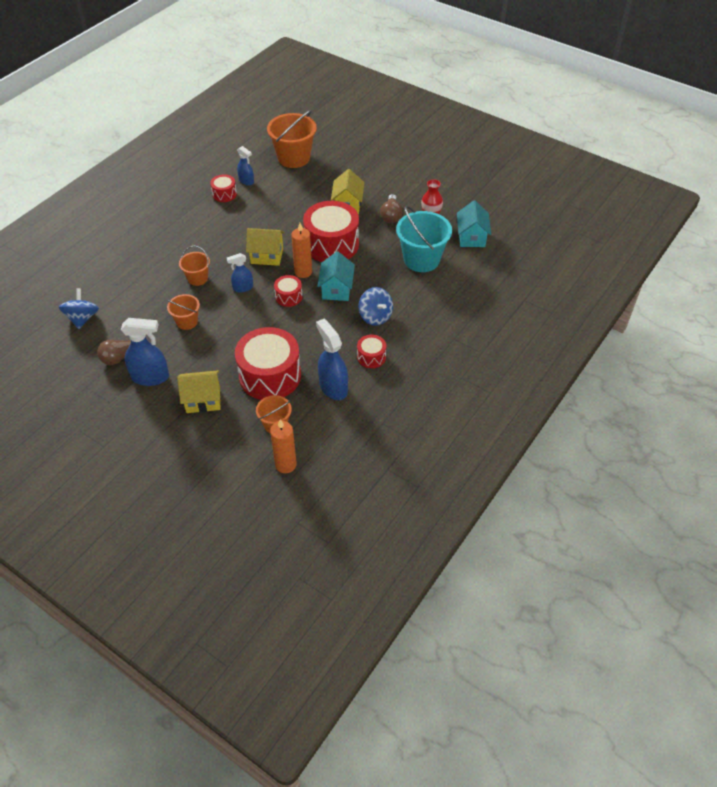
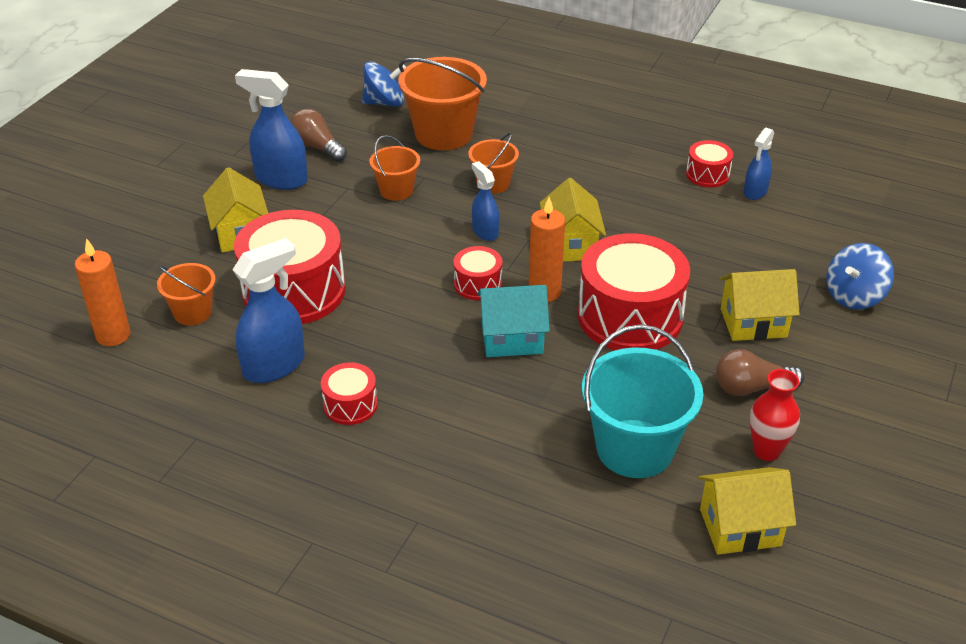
camera: 80 degrees right, 10 degrees down
blue spray bottle [121,318,169,386] -> blue spray bottle turned 120 degrees clockwise [235,69,308,190]
orange bucket [267,110,317,168] -> orange bucket moved to [398,57,487,150]
blue spinning top [358,287,393,326] -> blue spinning top moved to [826,243,894,309]
turquoise house [457,201,491,247] -> yellow house [698,467,796,555]

